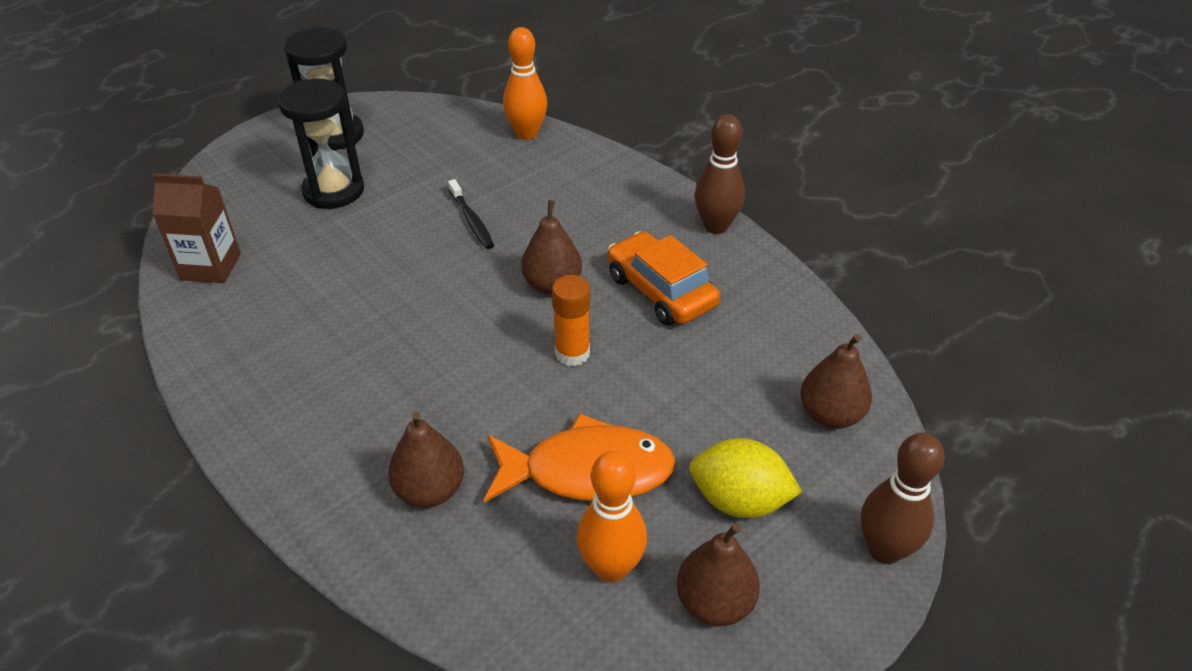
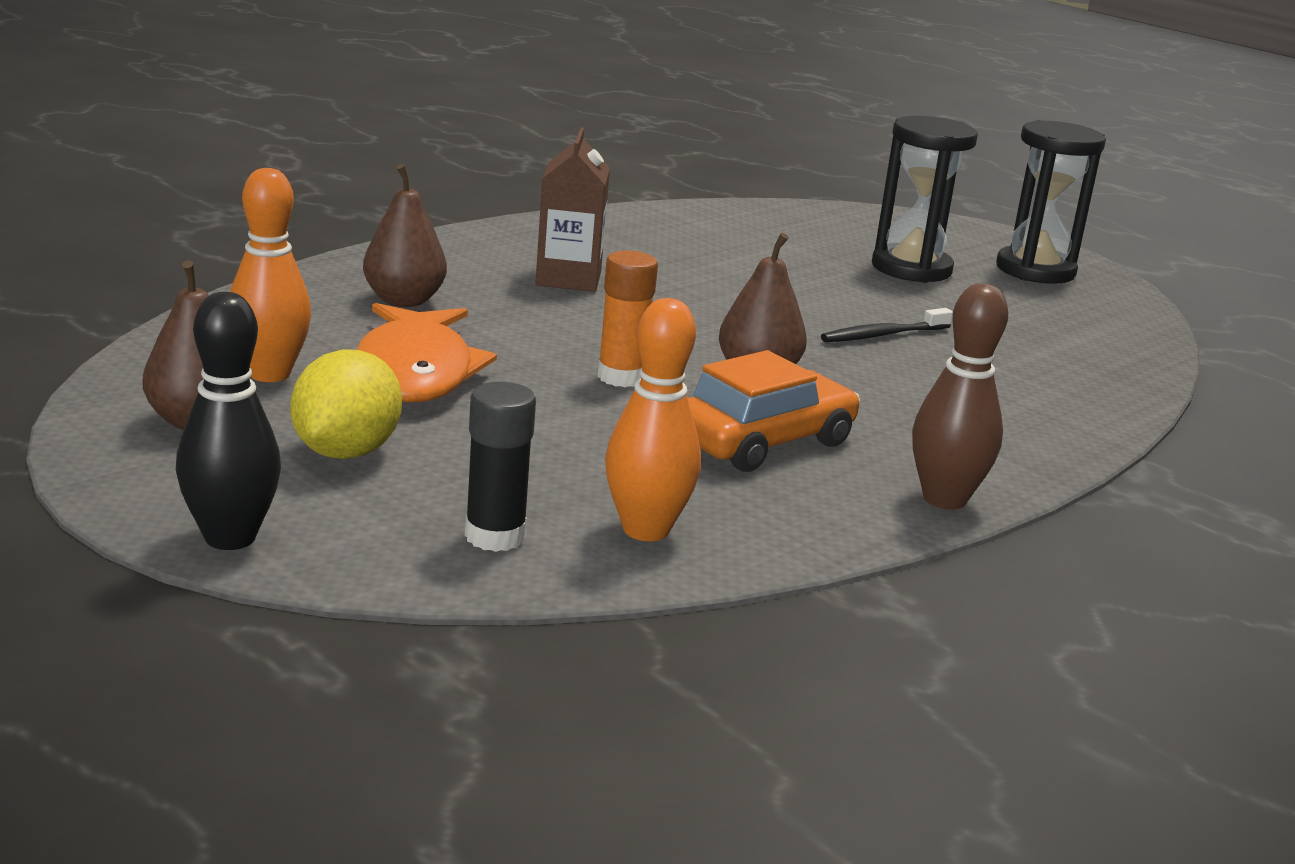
camera: 85 degrees right, 20 degrees down
brown carton [152,173,241,283] -> brown carton moved to [535,128,610,292]
orange bowling pin [503,27,547,140] -> orange bowling pin moved to [605,298,701,541]
brown pear [800,334,872,429] -> black glue stick [465,382,536,552]
brown bowling pin [861,433,945,564] -> black bowling pin [176,292,281,550]

